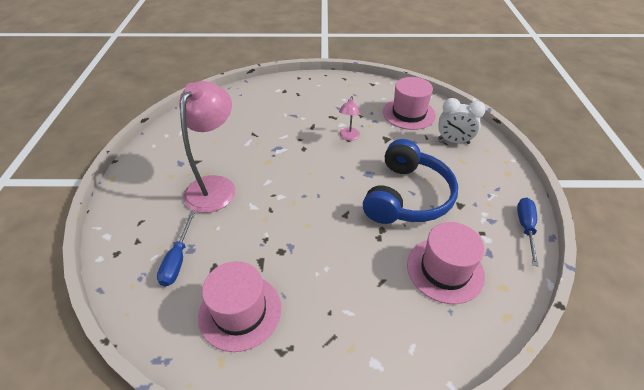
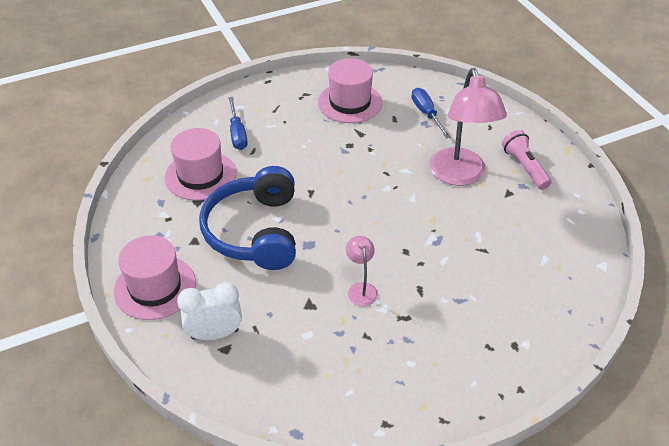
camera: 155 degrees right, 0 degrees up
pink hat [383,77,436,130] -> pink hat moved to [114,235,196,320]
blue screwdriver [517,198,539,266] -> blue screwdriver moved to [228,97,248,150]
none -> pink flashlight [502,130,552,190]

